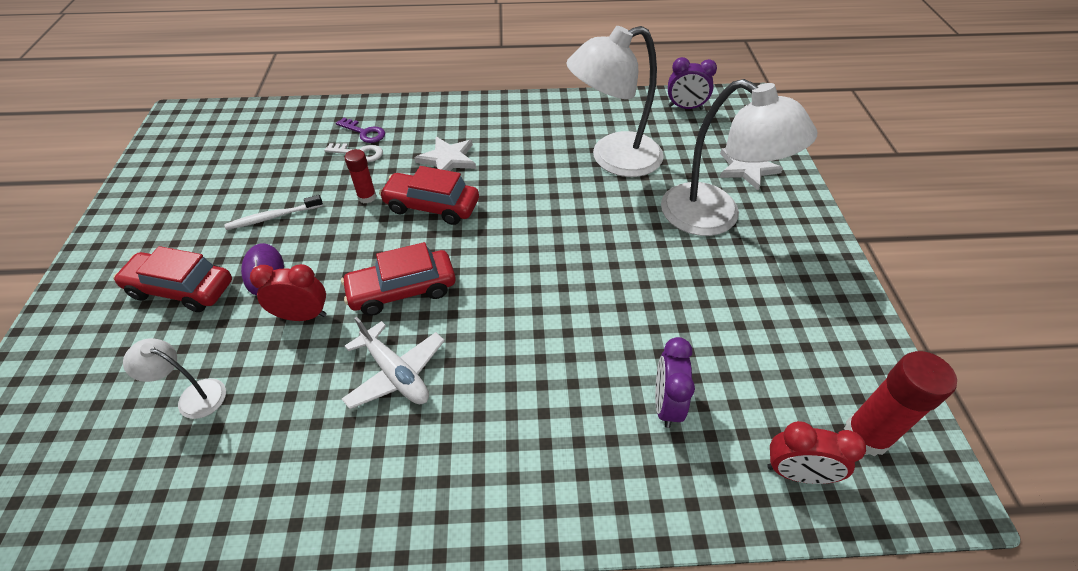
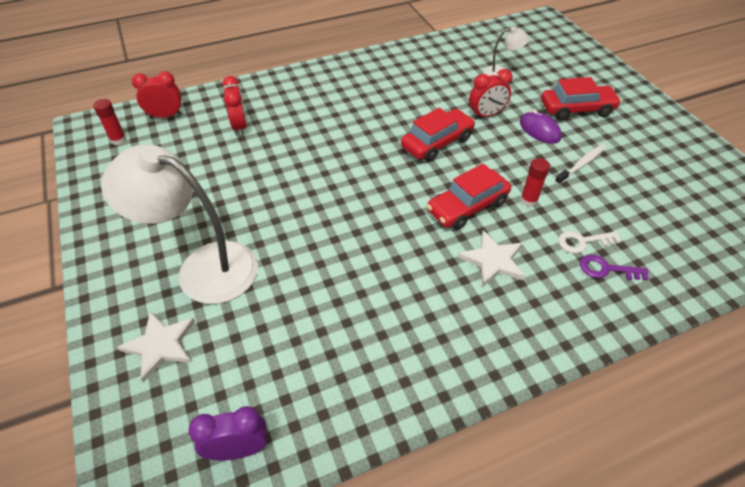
camera: 160 degrees right, 0 degrees up
white plane [342,316,445,409] -> none
red car [379,166,479,225] -> red car turned 150 degrees clockwise [426,163,511,230]
white lamp [566,26,664,177] -> none
purple clock [655,337,695,428] -> red clock [222,76,247,136]
red glue stick [844,351,957,457] -> red glue stick [93,99,127,145], size x0.59

